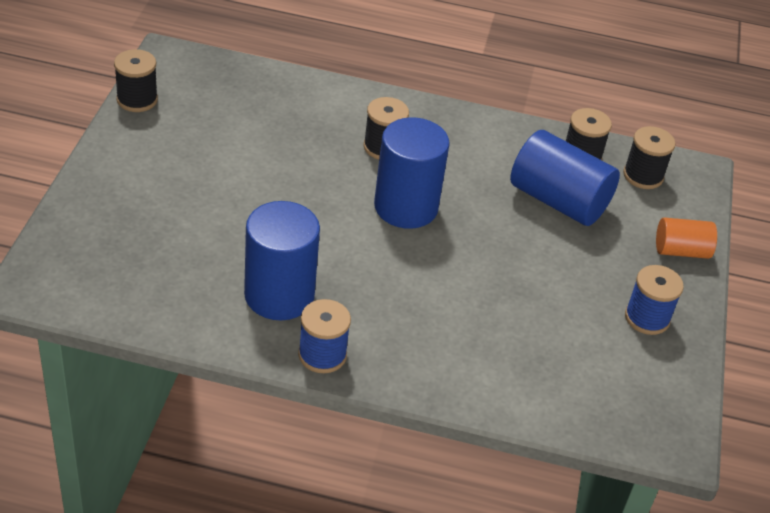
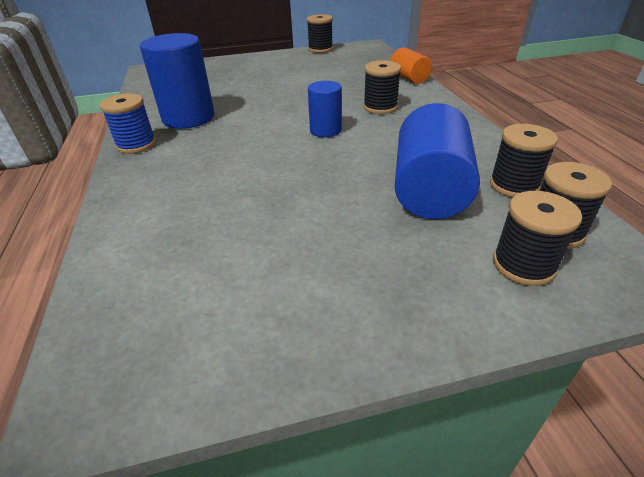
camera: 70 degrees right, 5 degrees down
blue cylinder [374,117,450,229] -> blue cylinder [308,81,342,137], size x0.57
blue spool [625,265,684,335] -> none
orange cylinder [656,217,717,259] -> orange cylinder moved to [391,47,432,84]
none -> black spool [493,191,582,286]

